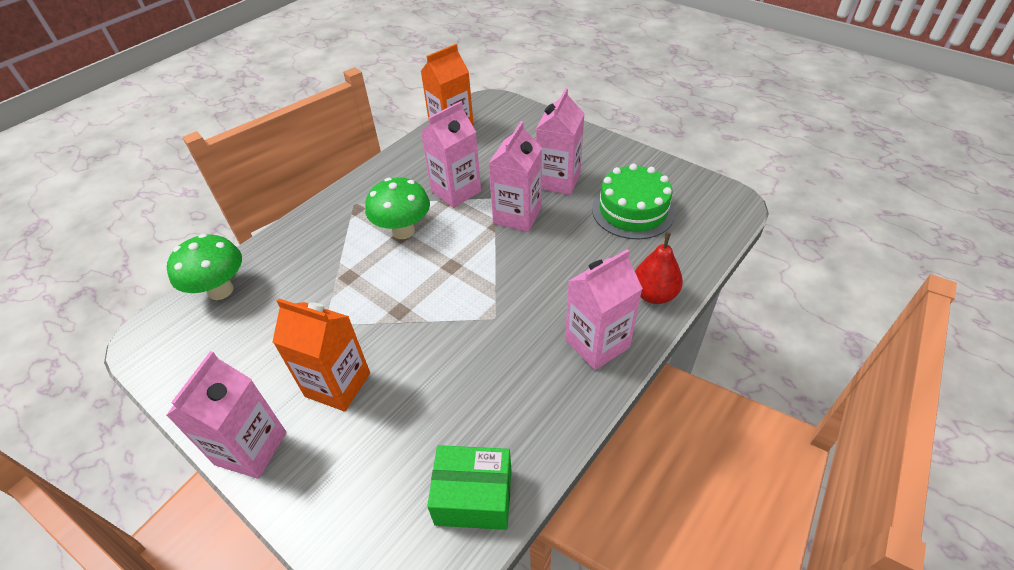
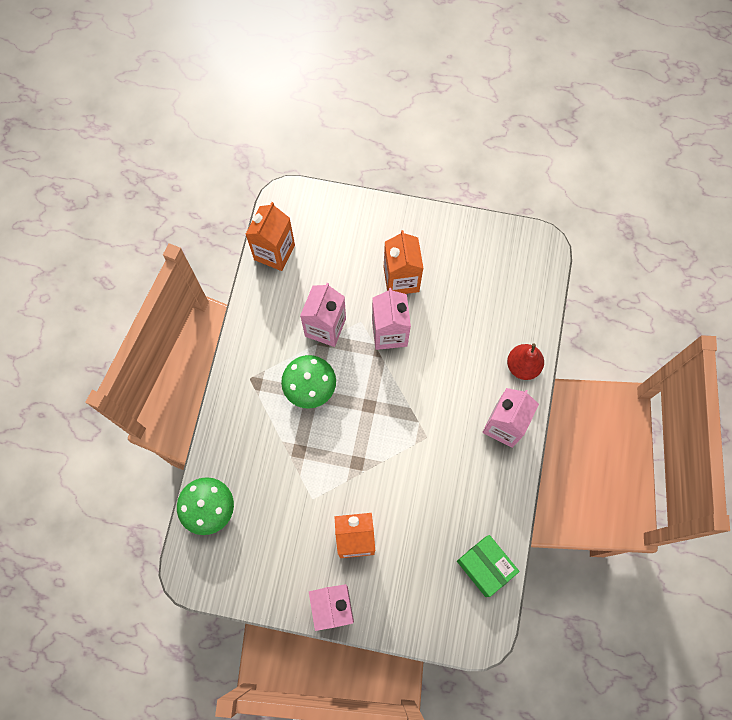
camera: 30 degrees left, 25 degrees up
green box [427,445,512,530] -> green box turned 75 degrees clockwise [457,535,520,597]
pink carton [536,88,585,195] -> orange carton [384,230,424,294]
green cake [592,164,675,239] -> none

